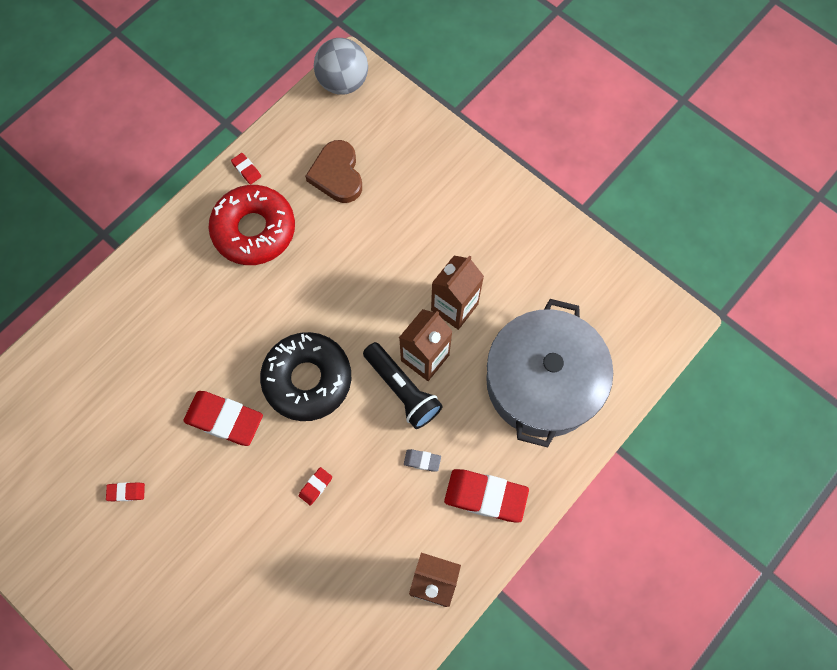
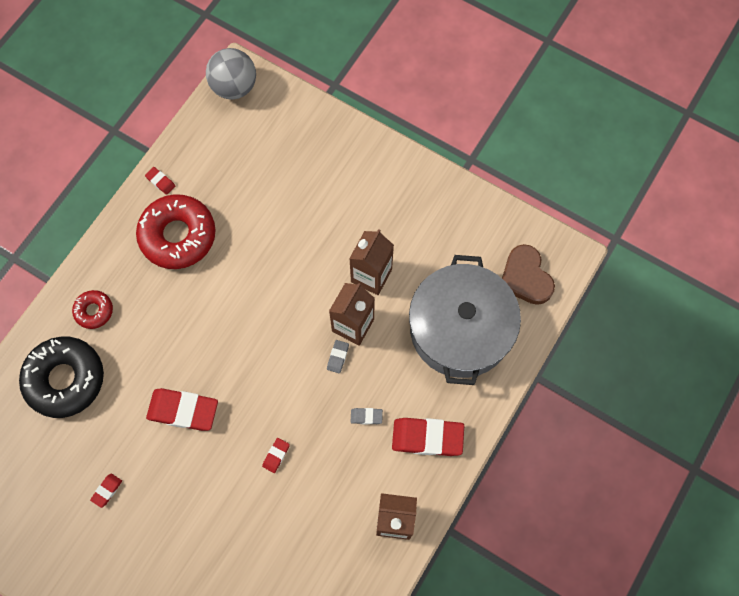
camera: 10 degrees left, 0 degrees up
red eraser [106,482,145,501] -> red eraser turned 45 degrees counterclockwise [90,473,122,508]
black donut [260,332,351,421] -> black donut moved to [19,337,104,418]
brown heart [305,140,362,203] -> brown heart moved to [502,244,555,305]
black flashlight [363,342,443,429] -> grey eraser [327,340,349,373]
none -> red donut [72,290,113,329]

